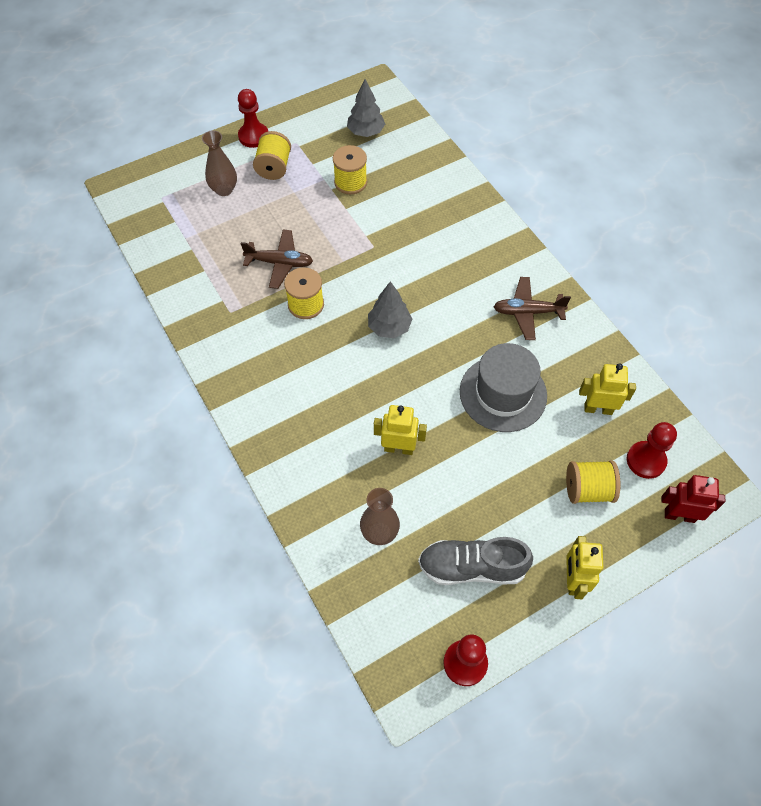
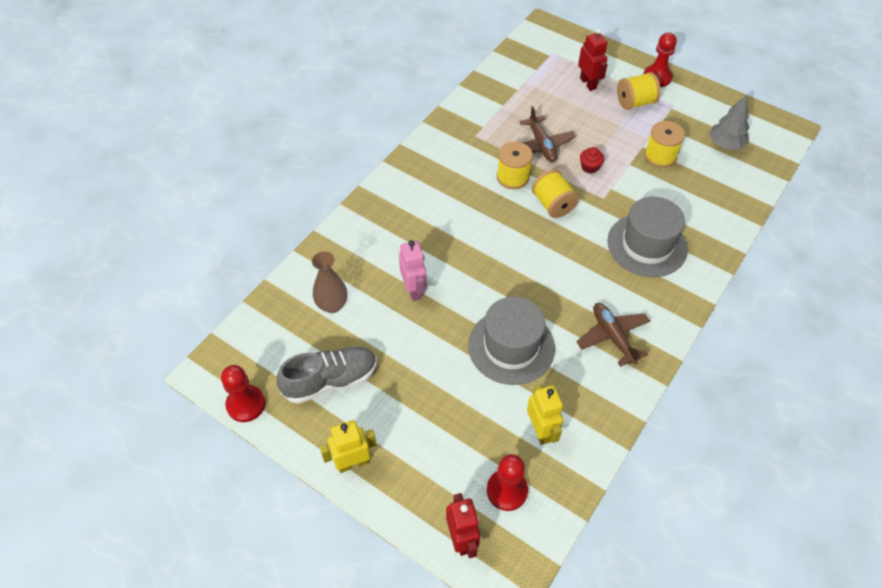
camera: 65 degrees right, 5 degrees down
brown vase [202,130,237,196] -> red robot [578,28,608,91]
grey tree [368,281,412,338] -> none
yellow robot [374,405,427,455] -> pink robot [399,240,427,301]
grey shoe [418,537,533,585] -> grey shoe turned 90 degrees clockwise [277,347,377,404]
yellow spool [566,460,621,504] -> yellow spool moved to [532,169,579,218]
none -> red cupcake [580,147,604,174]
none -> grey hat [607,197,688,277]

